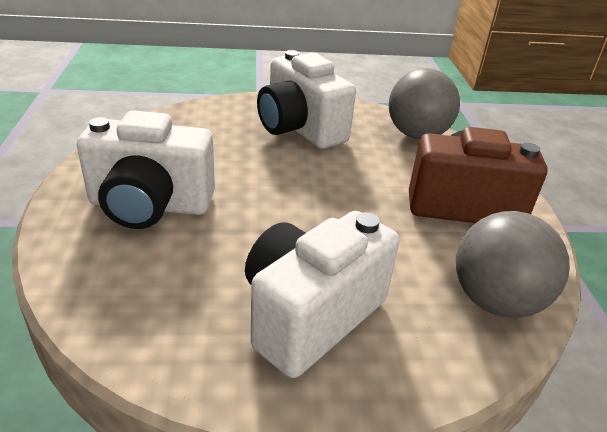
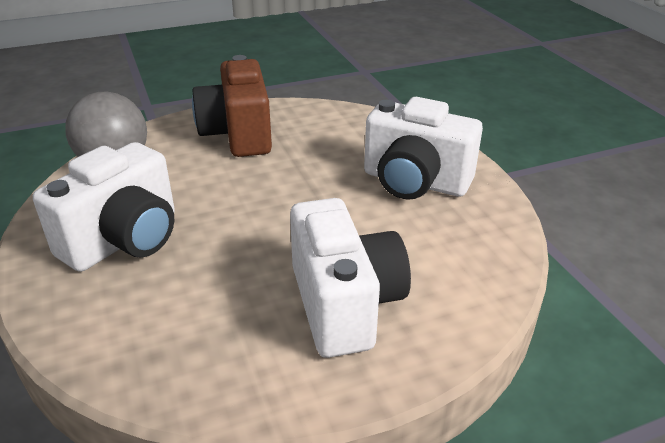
camera: 105 degrees left, 0 degrees up
grey ball [456,211,570,318] -> none

